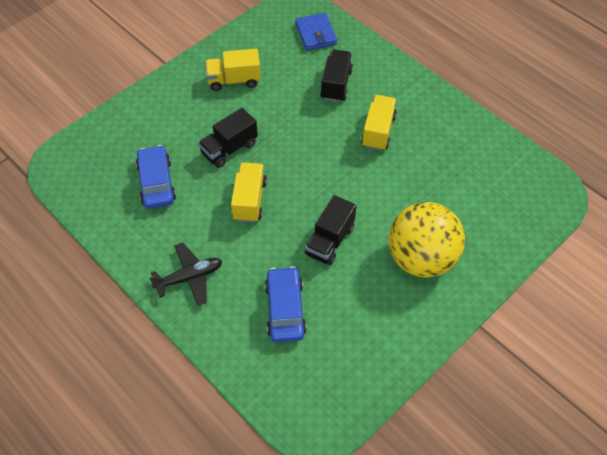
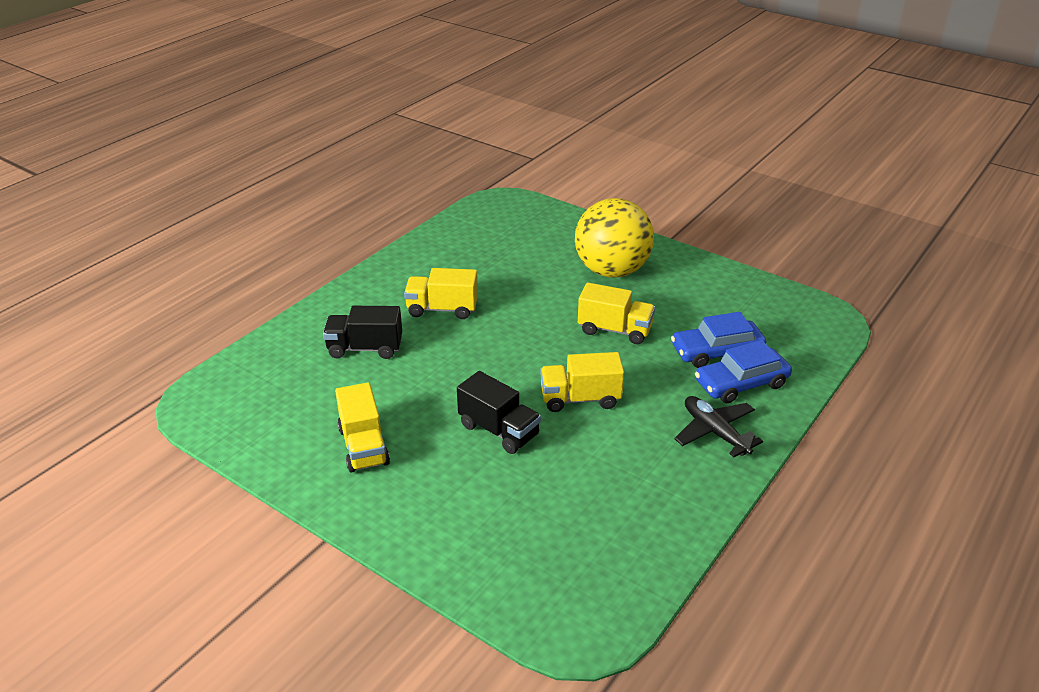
camera: 100 degrees left, 20 degrees down
blue car [136,145,176,209] -> blue car moved to [695,340,792,403]
blue wallet [295,13,337,50] -> none
black truck [305,195,356,265] -> yellow truck [578,283,655,344]

